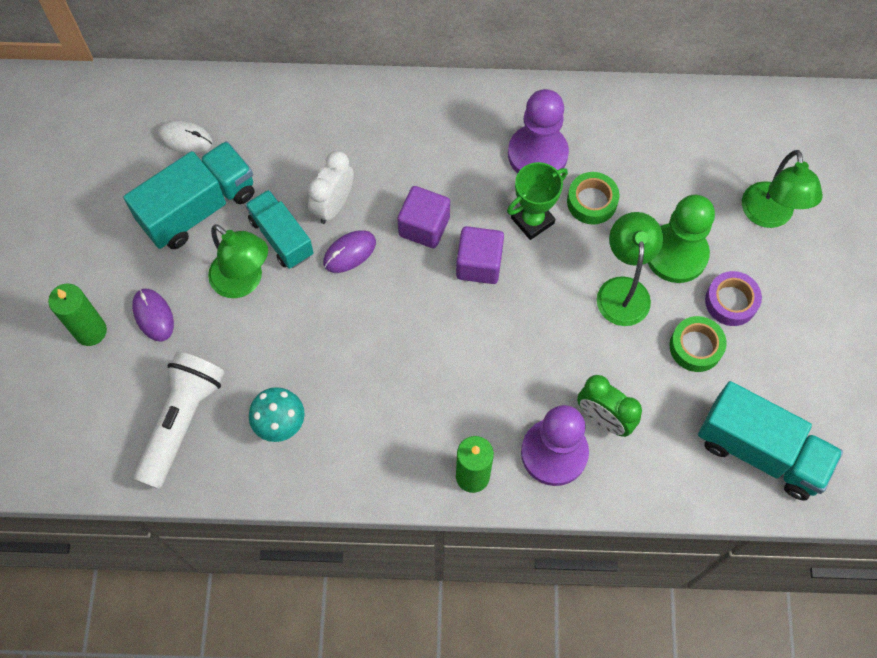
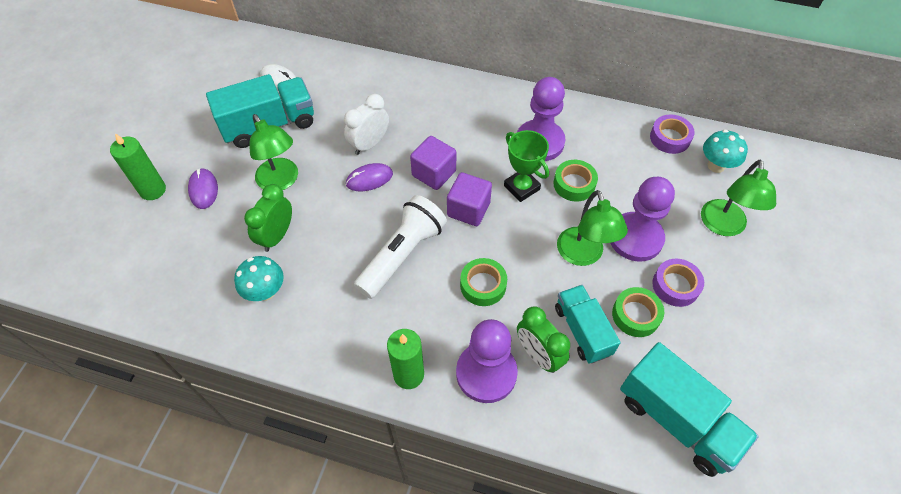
camera: 15 degrees right, 10 degrees down
white flashlight [134,352,225,489] -> white flashlight moved to [354,195,447,299]
turquoise truck [245,190,314,269] -> turquoise truck moved to [555,285,620,364]
green trophy [507,162,568,240] -> green trophy turned 75 degrees clockwise [504,130,549,202]
green lamp [597,212,663,326] -> green lamp turned 150 degrees clockwise [557,190,628,266]
green pawn [648,195,715,283] -> purple pawn [611,177,675,262]
none -> green clock [244,184,292,252]
none -> green tape [460,258,507,306]
none -> purple tape [650,115,695,154]
none -> turquoise mushroom [703,130,748,173]

